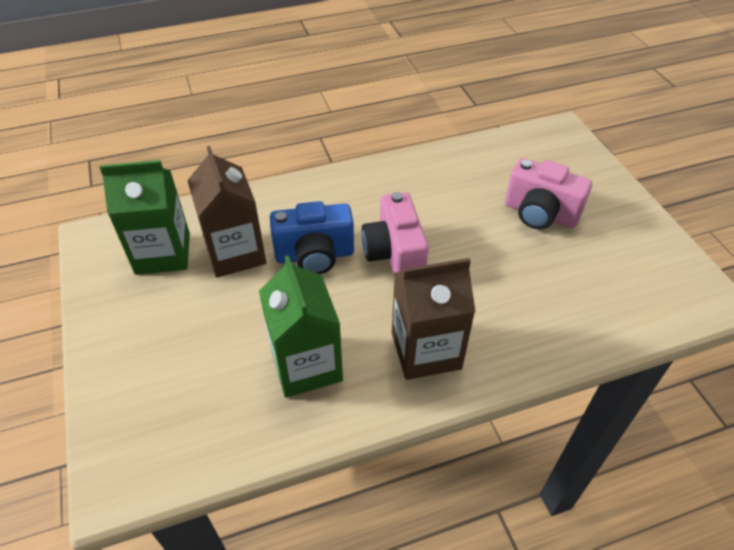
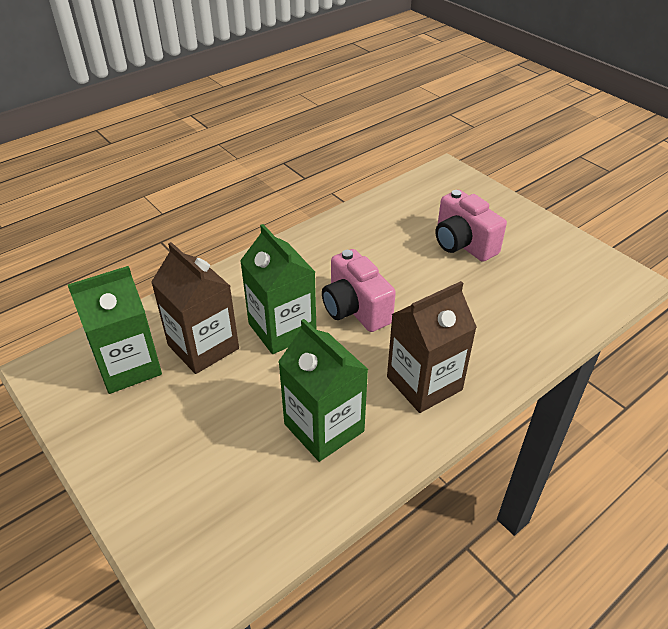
camera: 20 degrees left, 5 degrees down
blue camera [270,201,354,274] -> green carton [240,224,316,354]
pink camera [505,158,592,230] -> pink camera turned 45 degrees clockwise [435,190,507,262]

